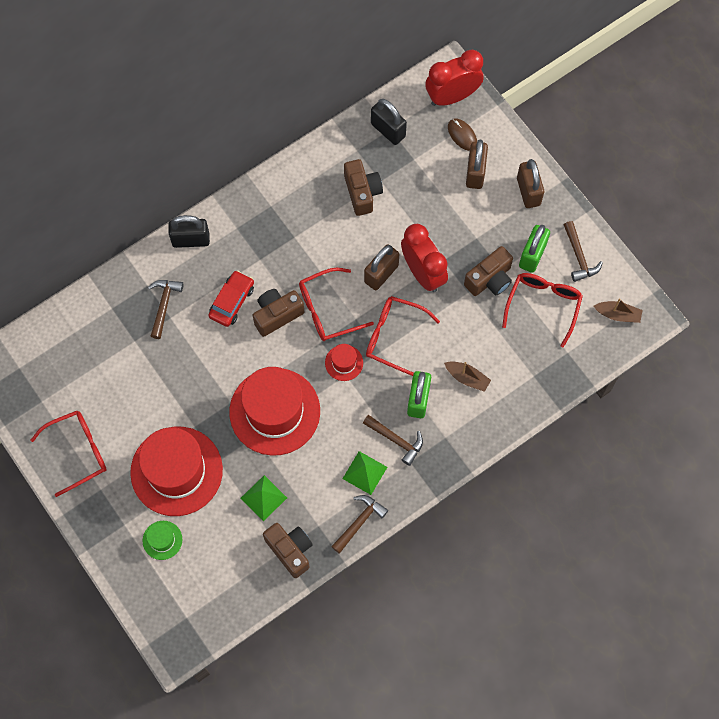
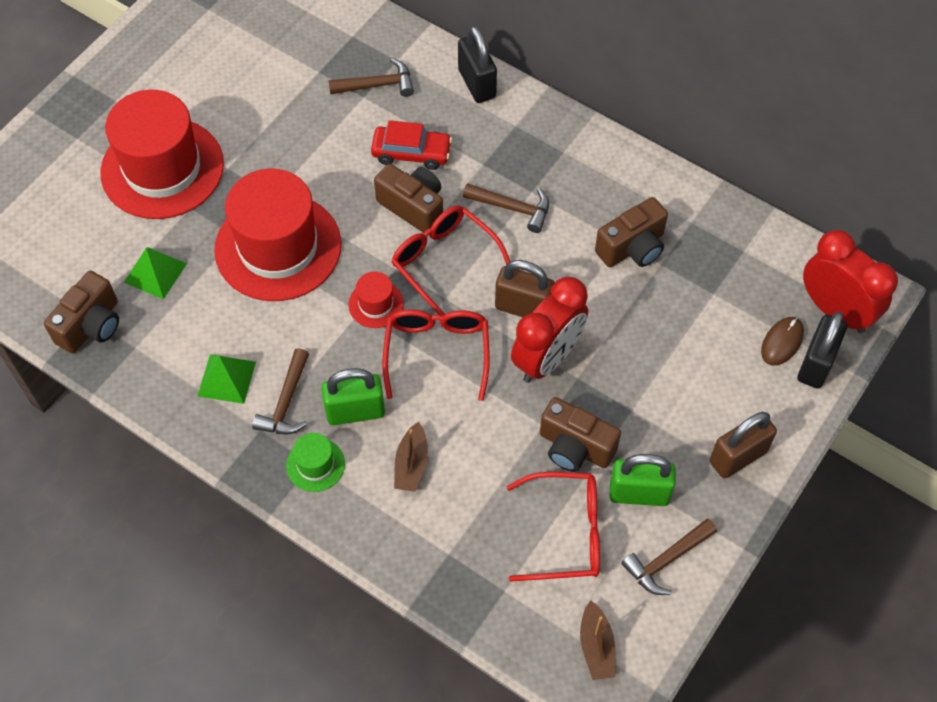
camera: 70 degrees right, 10 degrees down
red glasses [31,411,107,497] -> none
green hat [143,521,182,560] -> green hat moved to [286,433,345,492]
brown hammer [331,495,388,554] -> brown hammer moved to [463,183,549,233]
black padlock [371,99,407,145] -> black padlock moved to [798,311,847,389]
brown padlock [466,139,488,189] -> none

